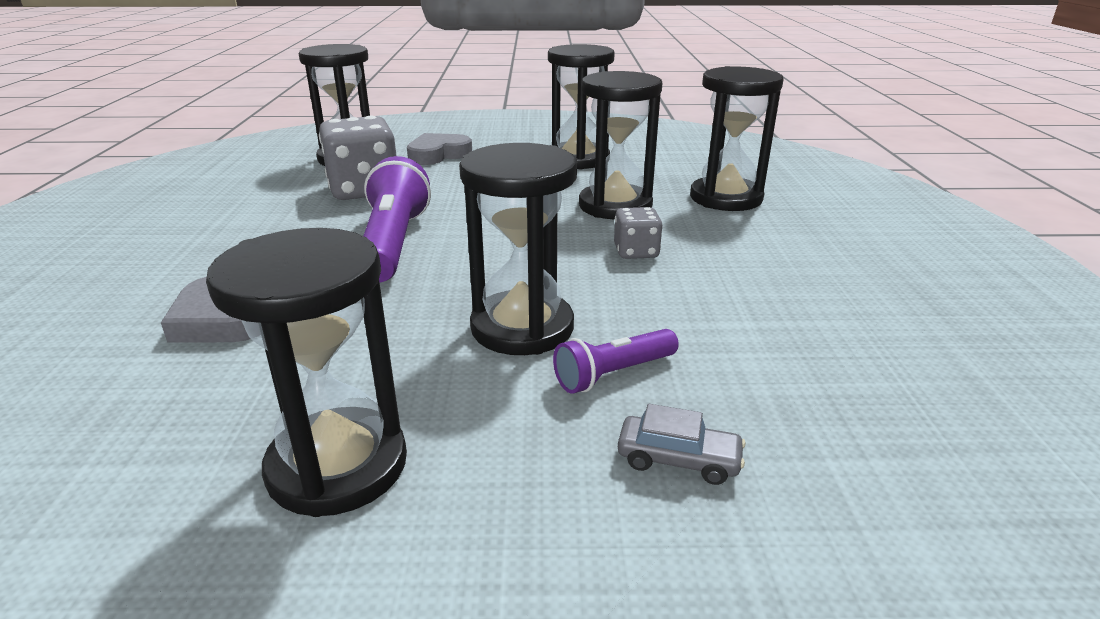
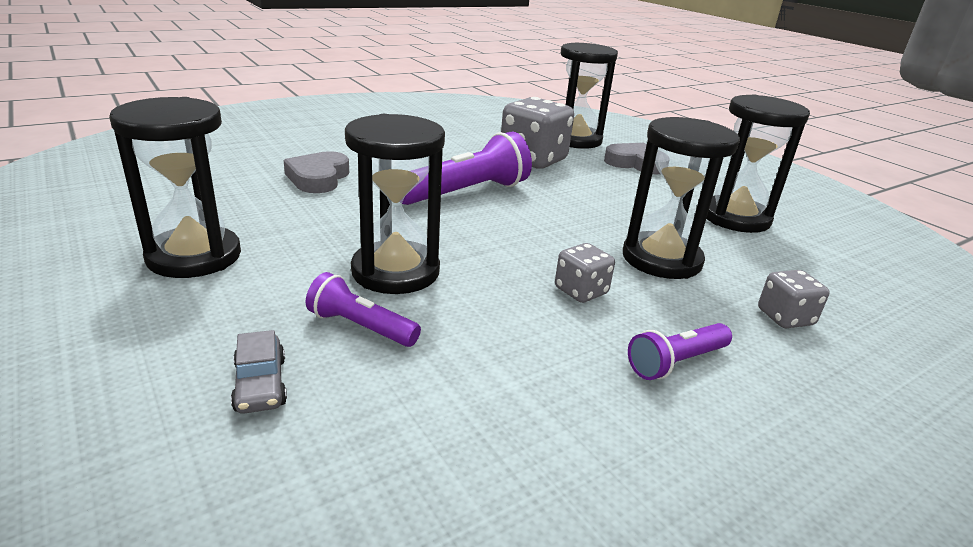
camera: 55 degrees right, 0 degrees up
black hourglass [690,66,784,211] -> grey dice [758,270,830,328]
none -> purple flashlight [628,323,732,380]

